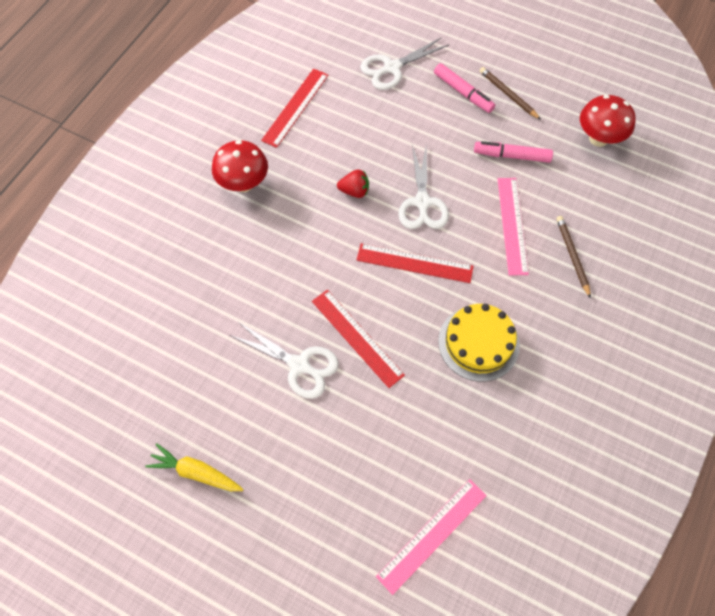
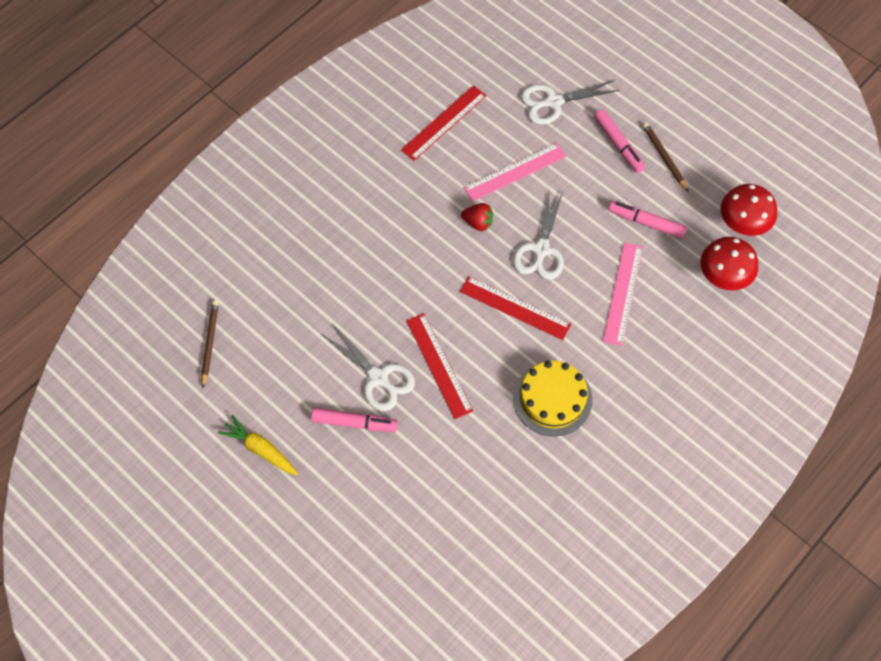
camera: 15 degrees right, 0 degrees up
red mushroom [212,140,268,192] -> red mushroom moved to [700,237,758,290]
pink ruler [376,479,487,595] -> pink ruler moved to [464,143,567,201]
brown pencil [556,216,591,299] -> brown pencil moved to [201,300,219,388]
none -> pink marker [311,408,398,432]

